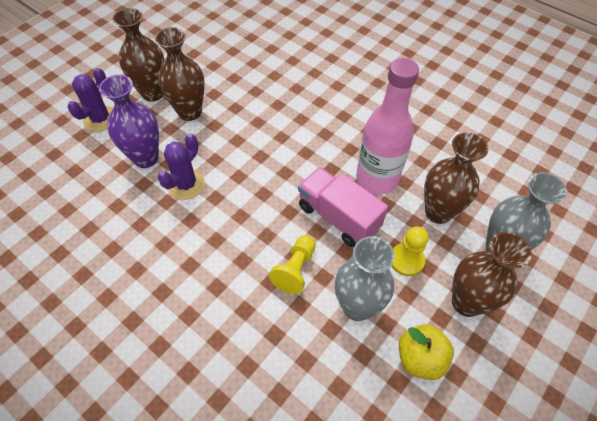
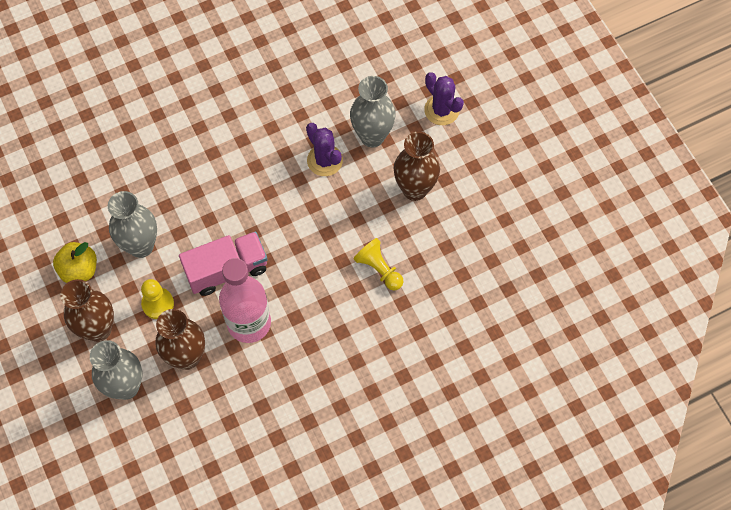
camera: 115 degrees right, 10 degrees up
purple vase [99,75,159,168] -> grey vase [350,76,396,147]
brown vase [112,8,165,102] -> none
yellow pawn [269,235,316,294] -> yellow pawn moved to [353,238,403,290]

